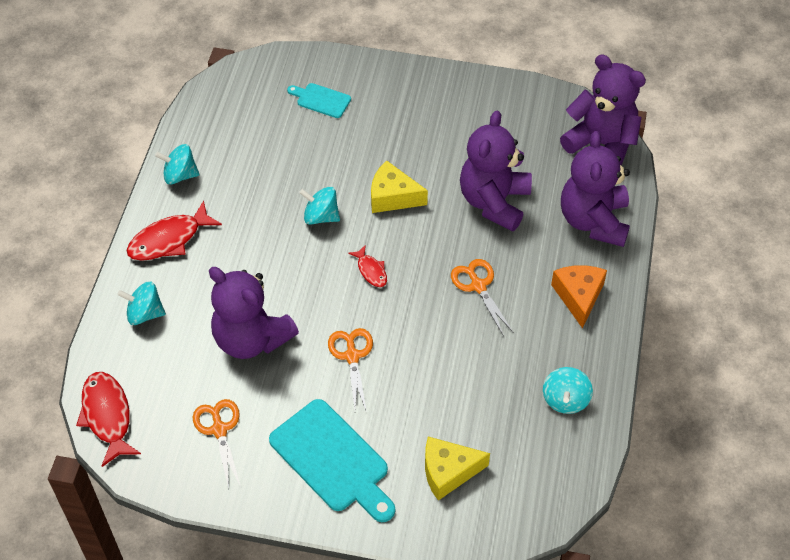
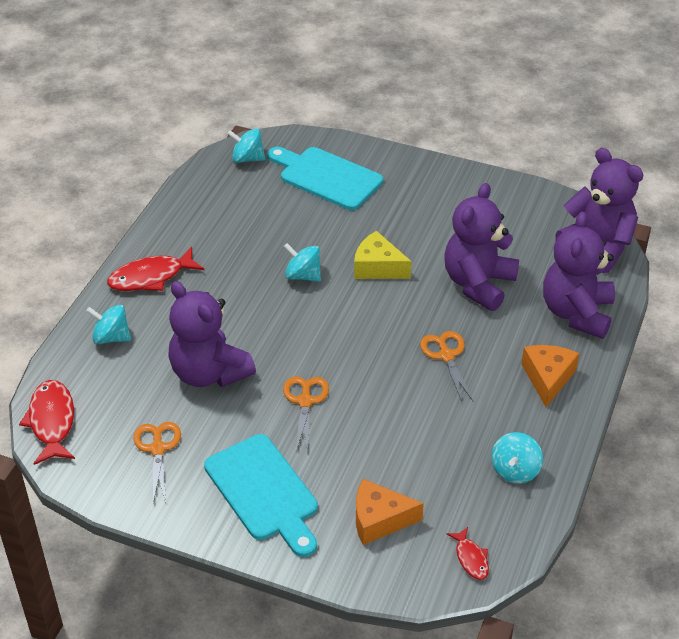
camera: 10 degrees right, 10 degrees down
turquoise spinning top [155,144,200,184] -> turquoise spinning top moved to [227,128,265,163]
turquoise cutting board [287,83,351,118] -> turquoise cutting board [267,147,383,210], size x1.93
red fish [348,245,387,287] -> red fish moved to [447,527,489,580]
yellow cheese [425,437,490,501] -> orange cheese [356,479,424,545]

